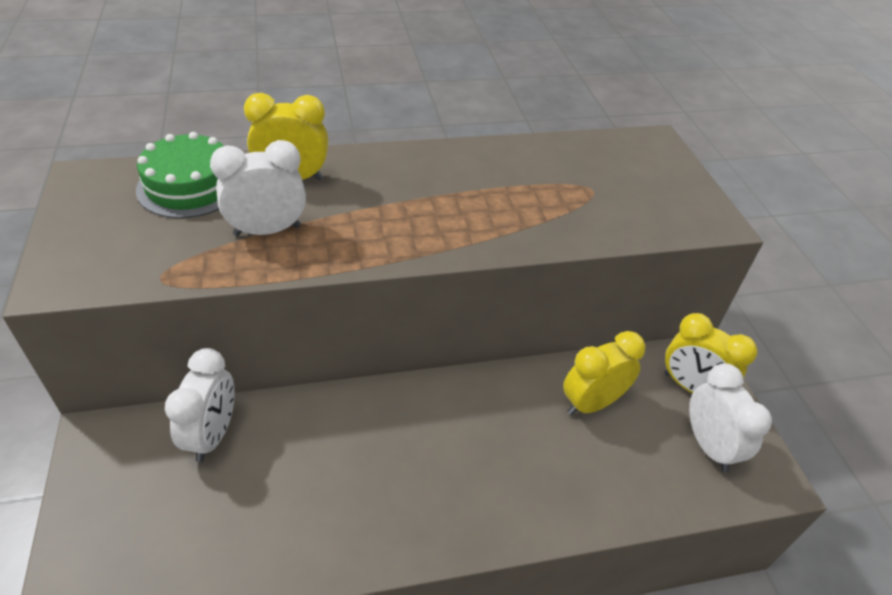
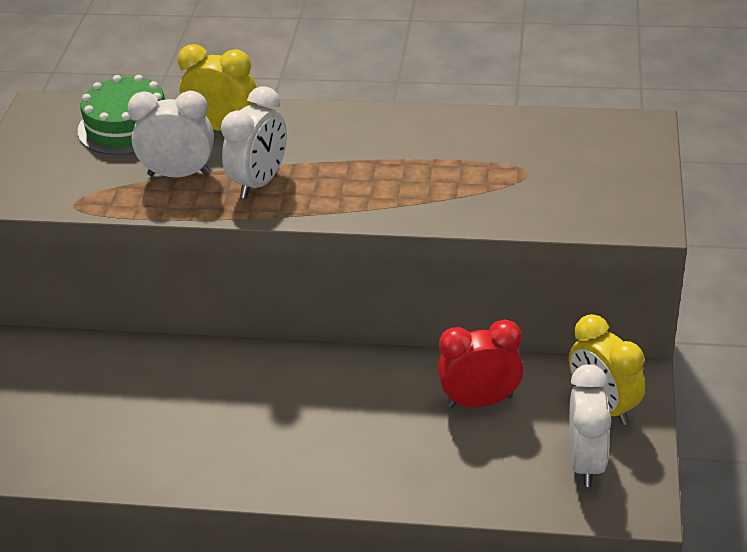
camera: 25 degrees right, 5 degrees down
white clock [165,348,234,462] -> white clock moved to [221,86,287,199]
yellow clock [563,331,645,415] -> red clock [437,319,524,408]

